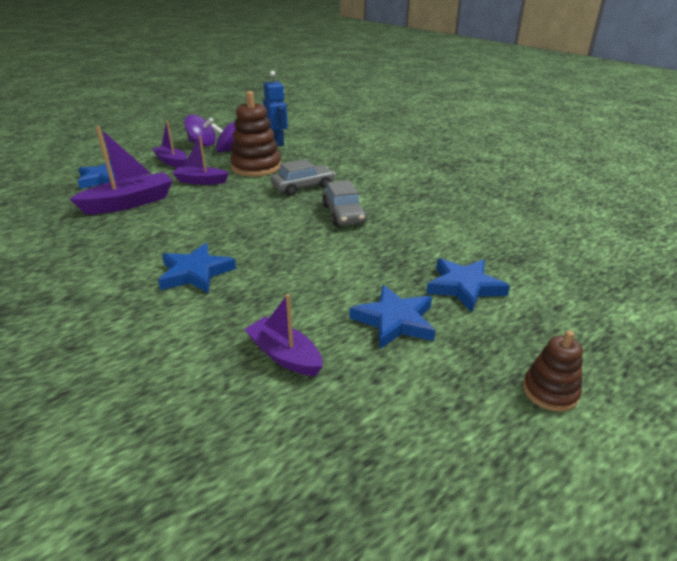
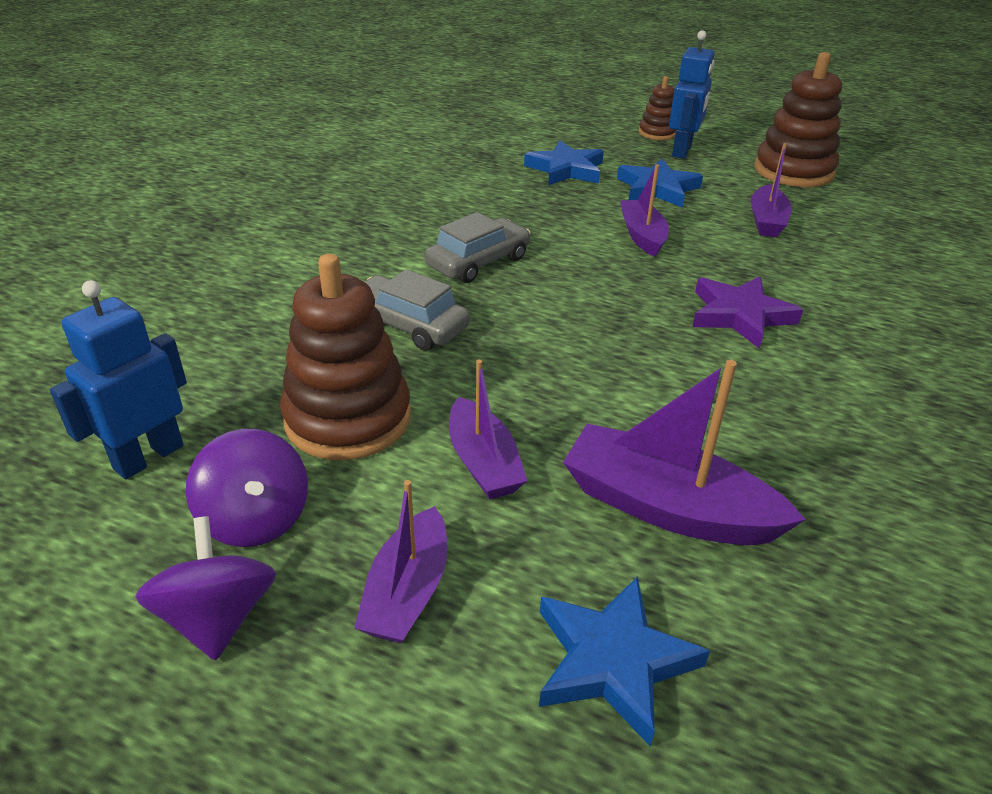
camera: 120 degrees left, 5 degrees up
blue star [158,243,236,293] -> purple star [693,276,803,349]
none -> purple boat [620,164,669,257]
none -> blue robot [669,30,714,159]
none -> brown stacking toy [754,52,842,187]

